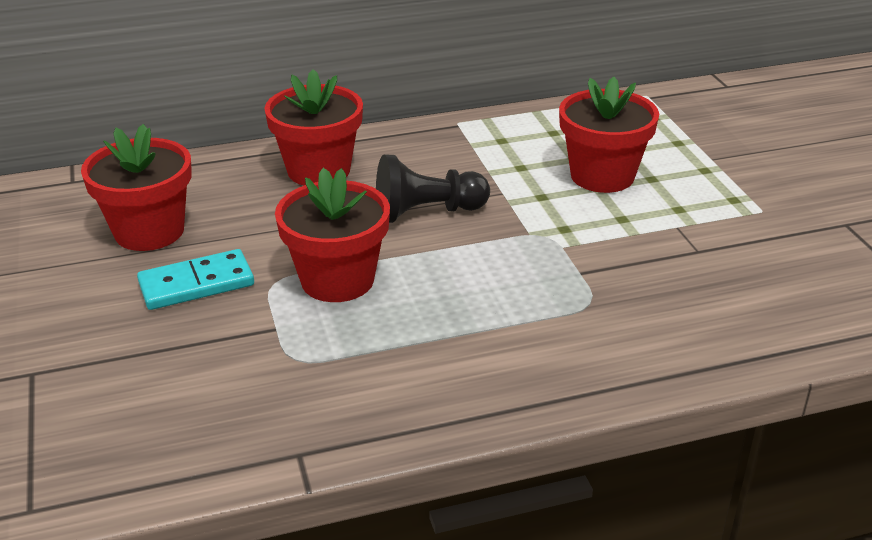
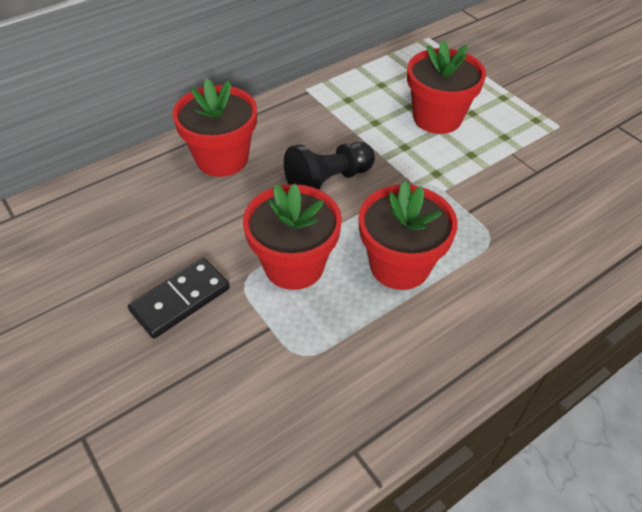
camera: 20 degrees left, 15 degrees up
red flower pot [81,124,192,251] -> red flower pot moved to [359,181,458,290]
turquoise domino [137,249,254,310] -> black domino [128,258,230,339]

